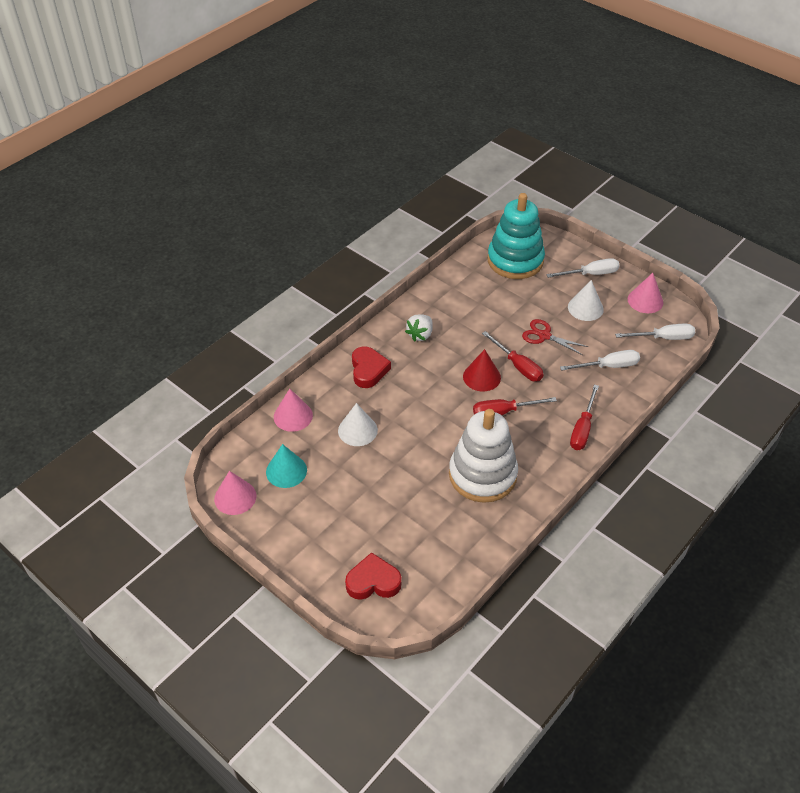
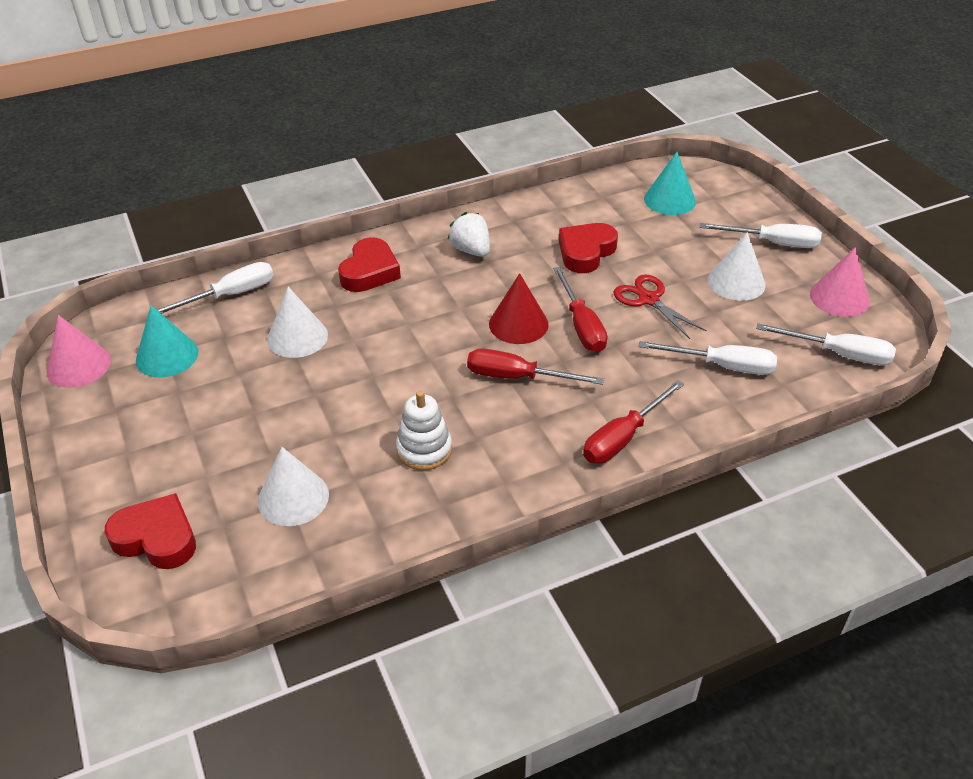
camera: 25 degrees right, 5 degrees down
pink cone [274,389,313,432] -> white screwdriver [157,262,274,314]
white strawberry [405,314,433,342] -> white strawberry turned 90 degrees clockwise [448,212,490,257]
white stacking toy [449,409,518,503] -> white stacking toy [396,391,452,470], size x0.50
turquoise stacking toy [487,193,545,279] -> turquoise cone [644,152,696,215]
none -> white cone [258,447,329,526]
none -> red heart [559,223,618,273]

